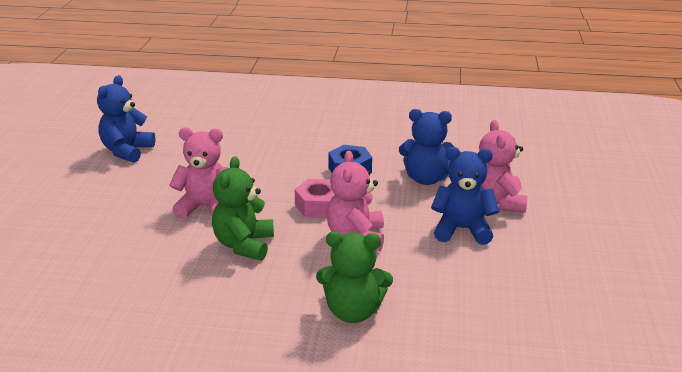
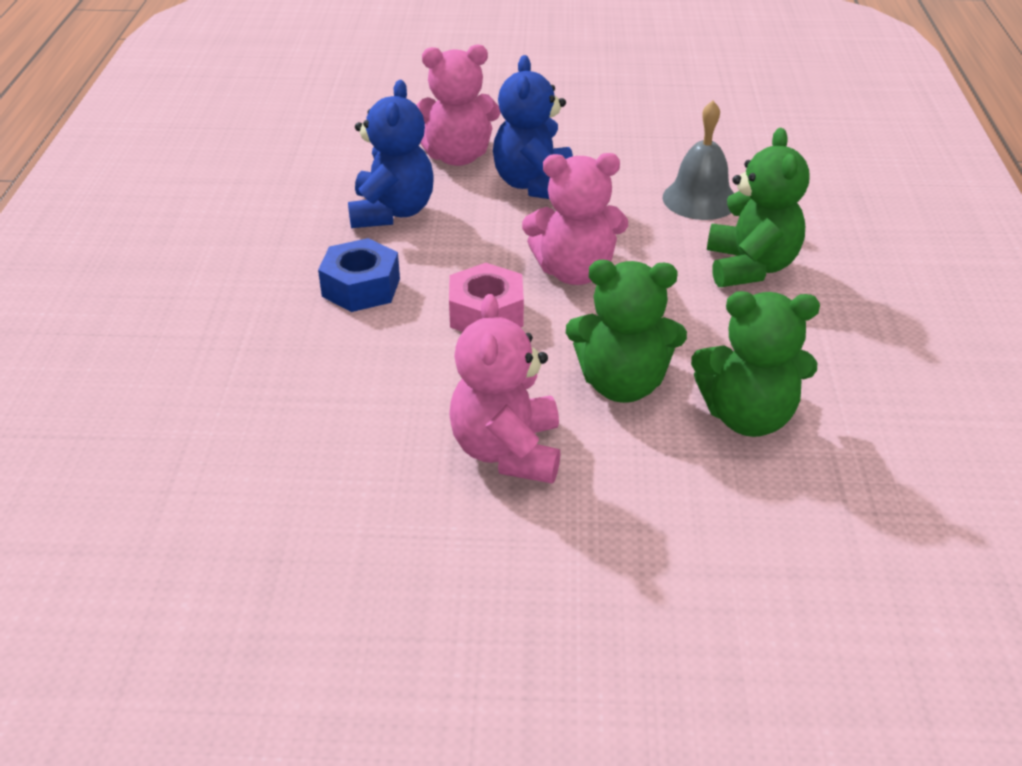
camera: 95 degrees left, 10 degrees up
blue teddy bear [97,75,155,163] -> none
none -> grey bell [662,101,734,220]
none -> green teddy bear [691,291,820,437]

